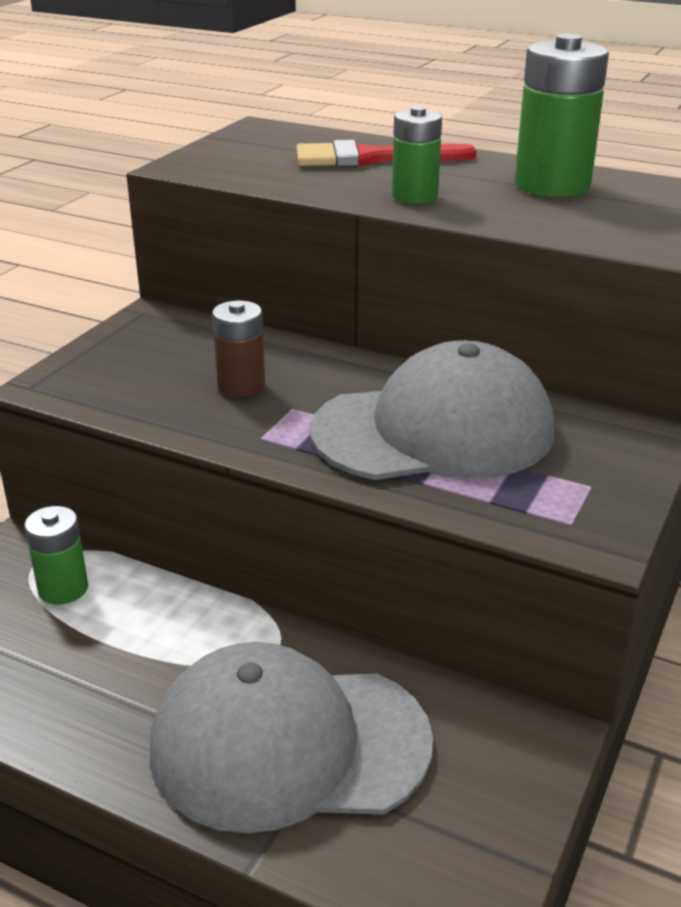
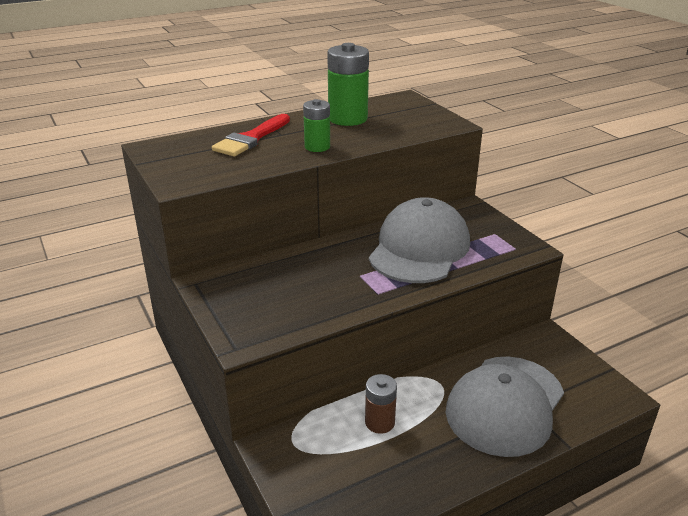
camera: 55 degrees left, 0 degrees up
green battery [24,506,88,605] -> none
brown battery [212,301,265,397] -> brown battery moved to [365,374,397,434]

